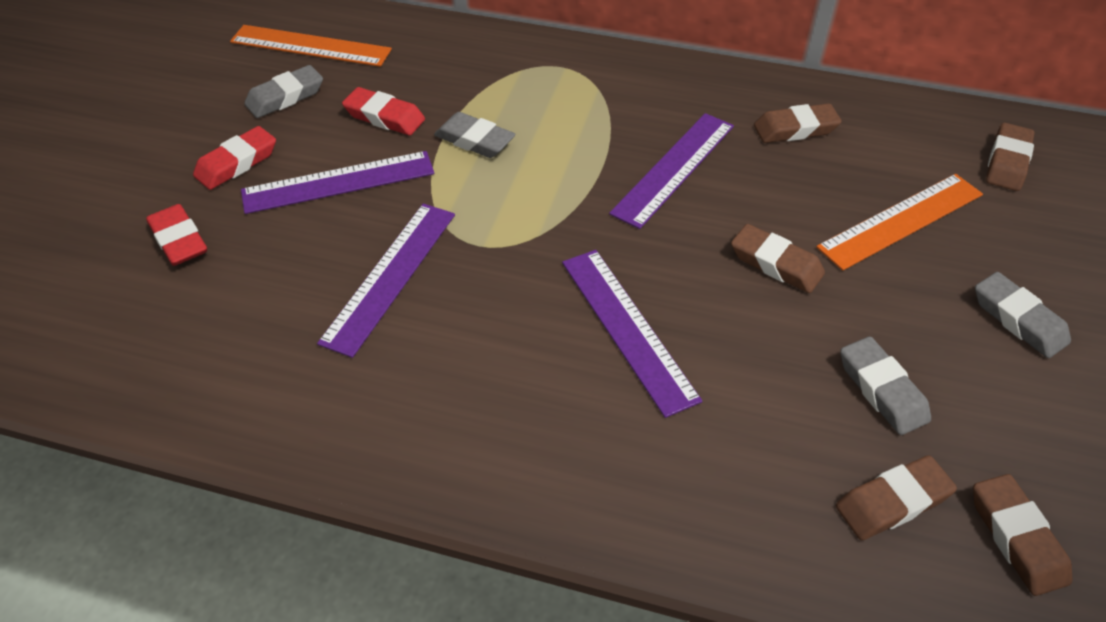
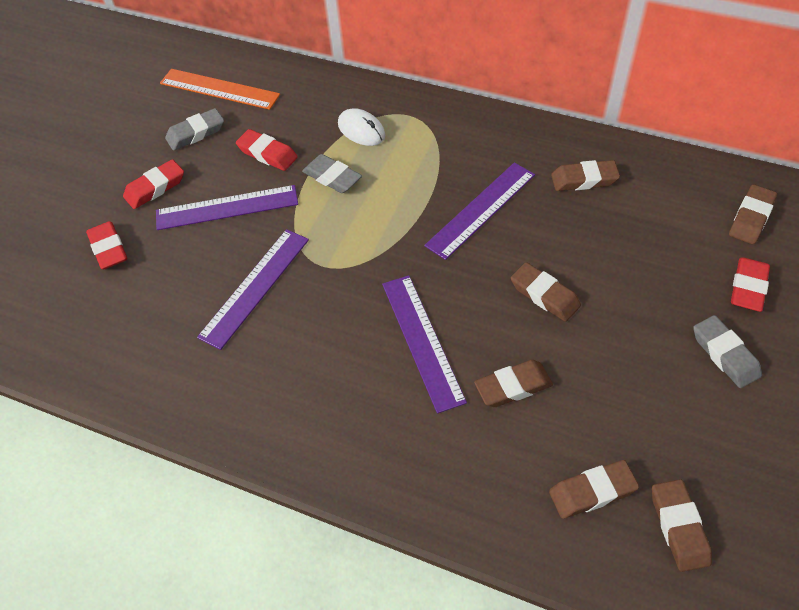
camera: 10 degrees right, 5 degrees up
orange ruler [816,174,983,271] -> none
grey eraser [840,336,931,435] -> none
none -> white mouse [338,108,385,146]
none -> brown eraser [474,360,553,407]
none -> red eraser [731,257,770,312]

